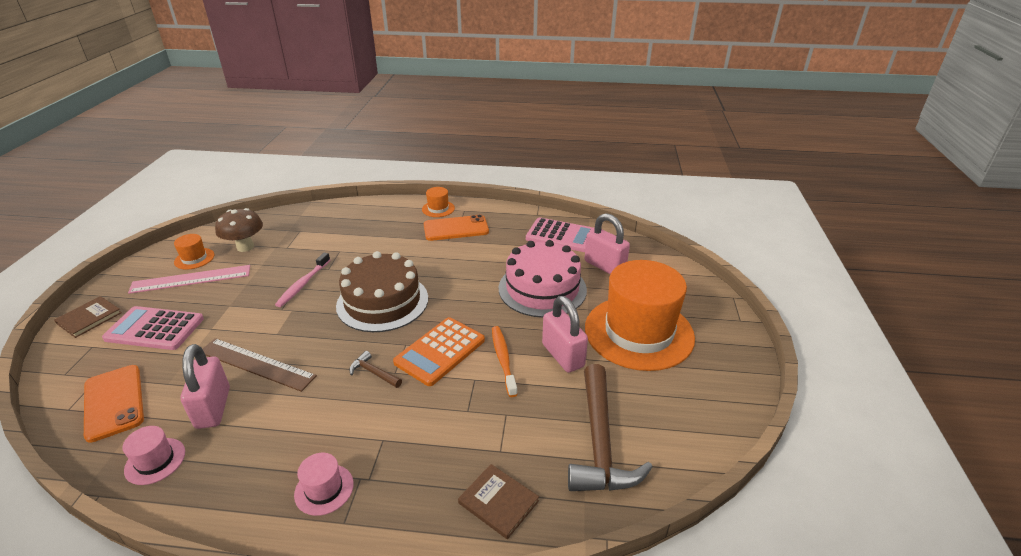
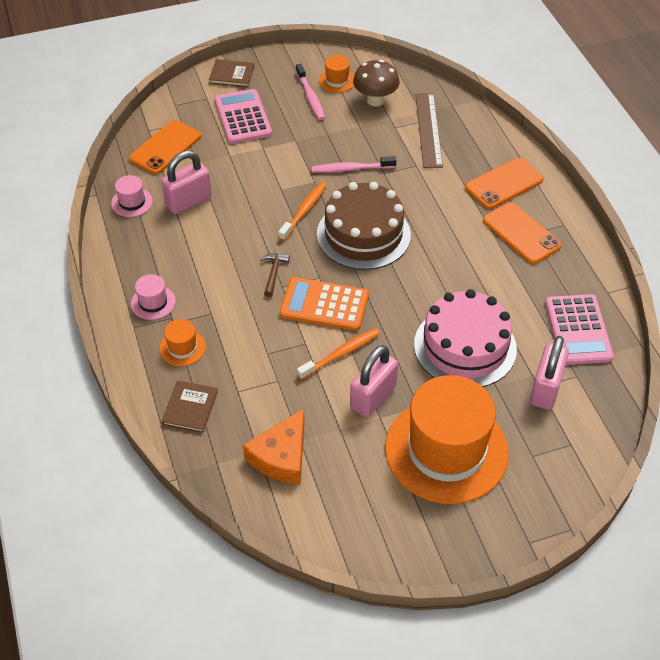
camera: 65 degrees right, 15 degrees up
pink ruler [128,265,250,294] -> pink toothbrush [296,64,325,120]
brown ruler [203,338,317,392] -> brown ruler moved to [415,93,443,168]
orange hat [422,187,455,217] -> orange hat moved to [159,319,206,366]
brown hammer [568,364,652,491] -> orange cheese [243,408,305,484]
none -> orange toothbrush [278,182,327,241]
none -> orange phone [465,158,544,209]

